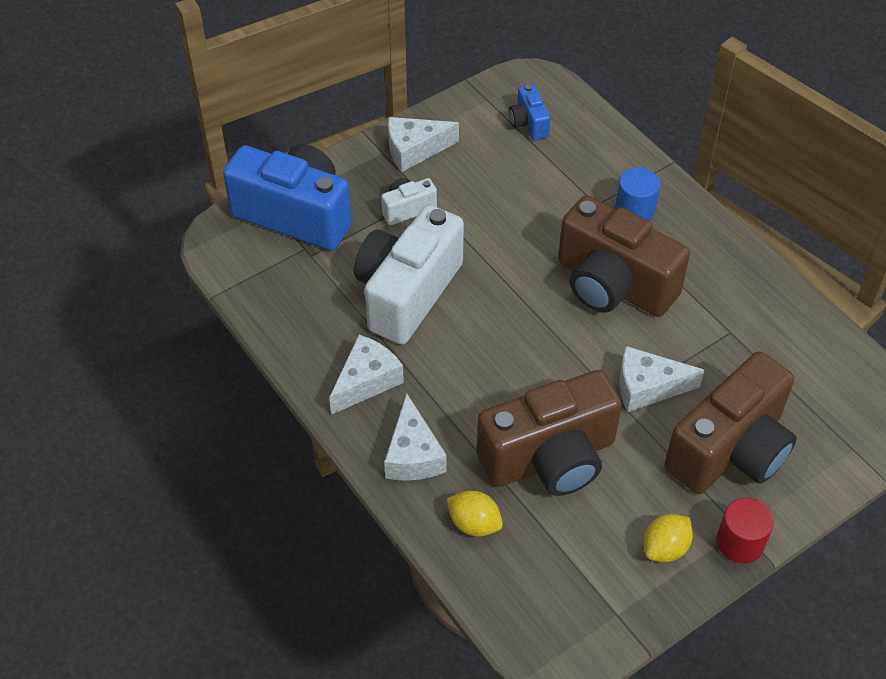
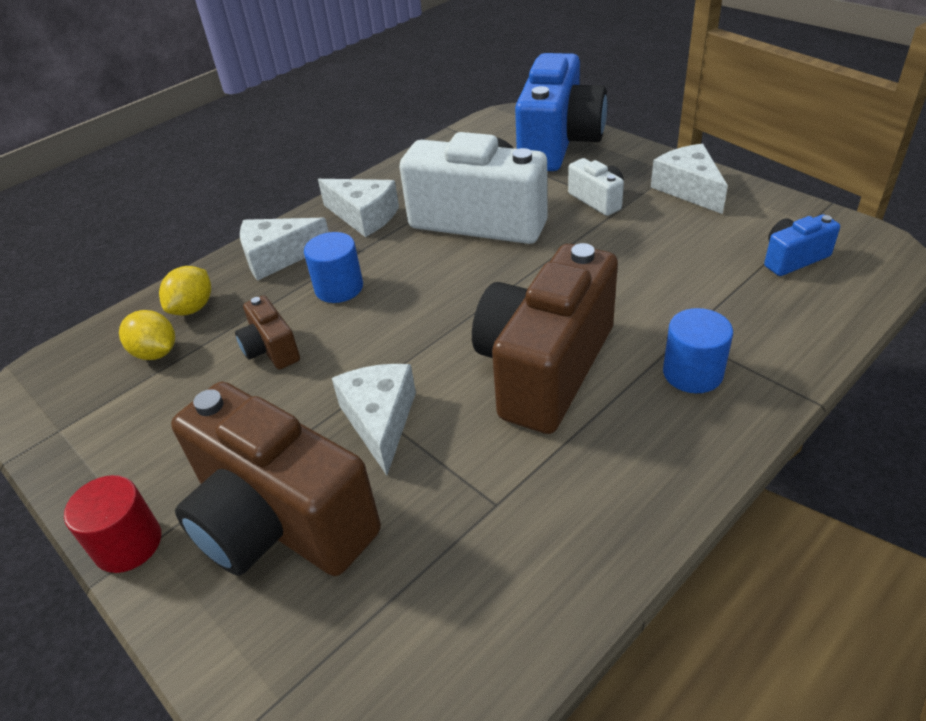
camera: 85 degrees right, 10 degrees down
brown camera [477,370,622,496] -> brown camera [235,296,300,369], size x0.45
yellow lemon [644,514,693,562] -> yellow lemon moved to [119,310,175,360]
none -> blue cylinder [304,232,363,303]

